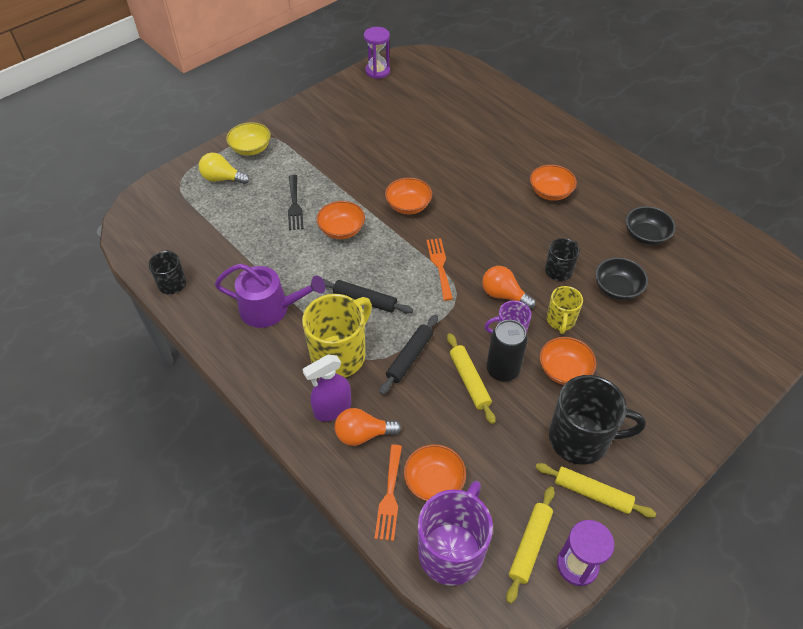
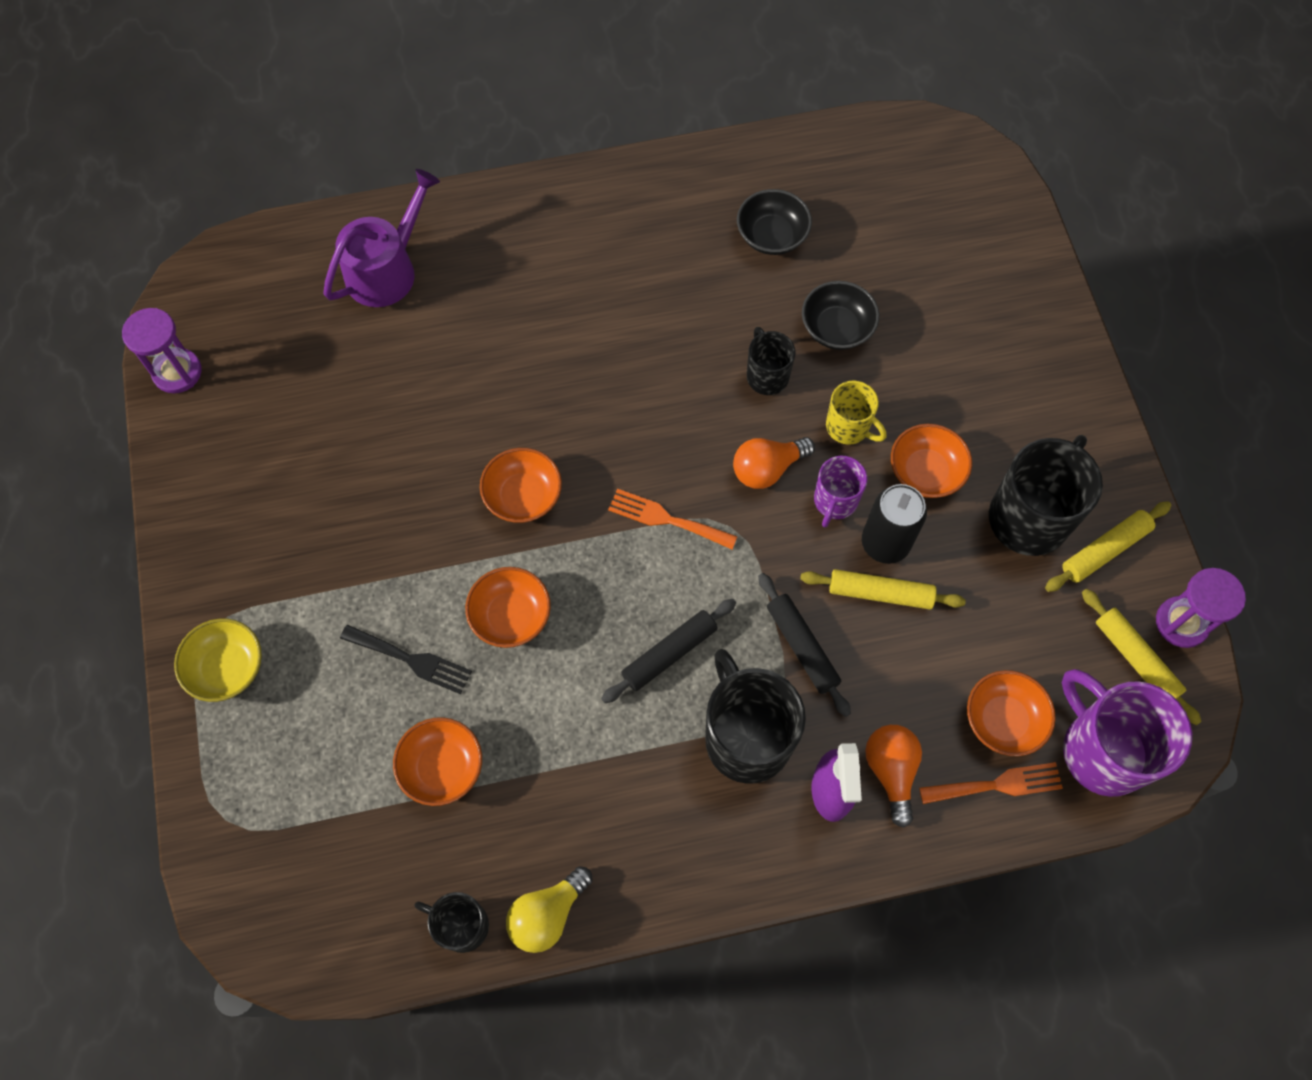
camera: 60 degrees left, 15 degrees up
yellow light bulb [199,153,249,184] -> yellow light bulb moved to [506,866,592,953]
purple watering can [215,263,326,328] -> purple watering can moved to [323,169,440,307]
yellow mug [302,294,372,377] -> black mug [705,649,806,784]
orange light bulb [335,408,401,446] -> orange light bulb turned 150 degrees clockwise [865,725,922,828]
orange fork [375,445,402,541] -> orange fork turned 45 degrees counterclockwise [919,762,1063,804]
orange bowl [530,165,577,201] -> orange bowl moved to [393,717,482,806]

